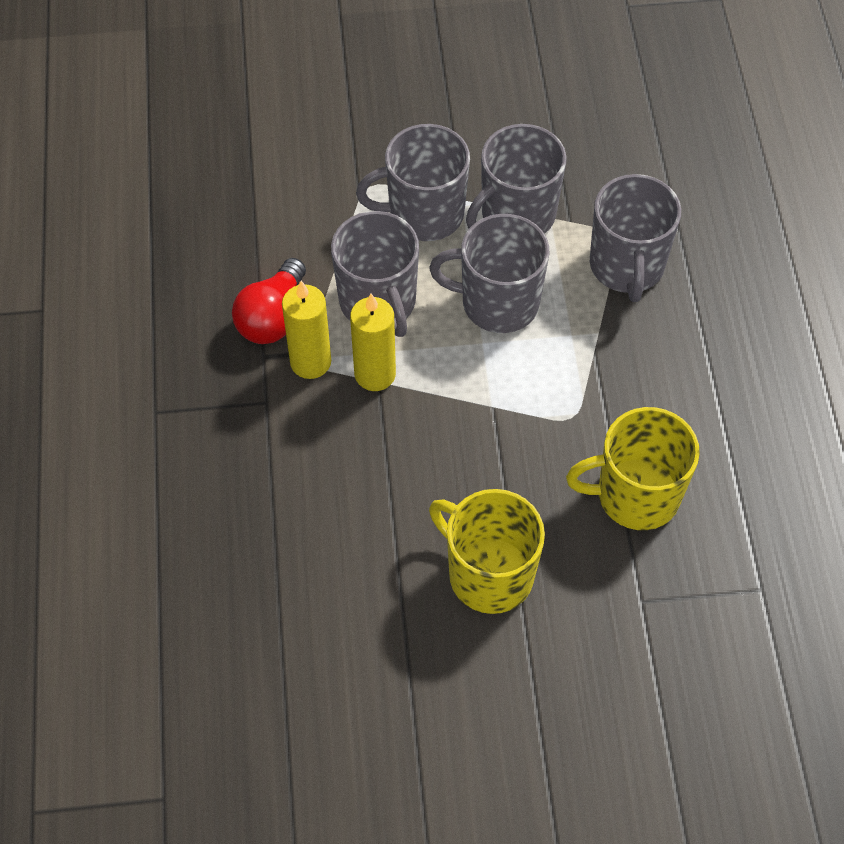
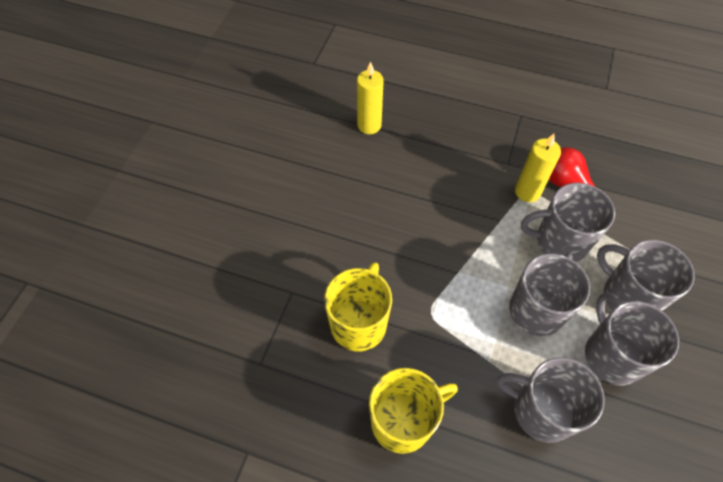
camera: 115 degrees right, 0 degrees up
yellow candle [350,293,396,391] -> yellow candle moved to [357,61,384,134]
grey mug [356,124,470,241] -> grey mug turned 60 degrees counterclockwise [597,240,695,311]
yellow mug [429,489,545,614] -> yellow mug moved to [369,368,458,454]

